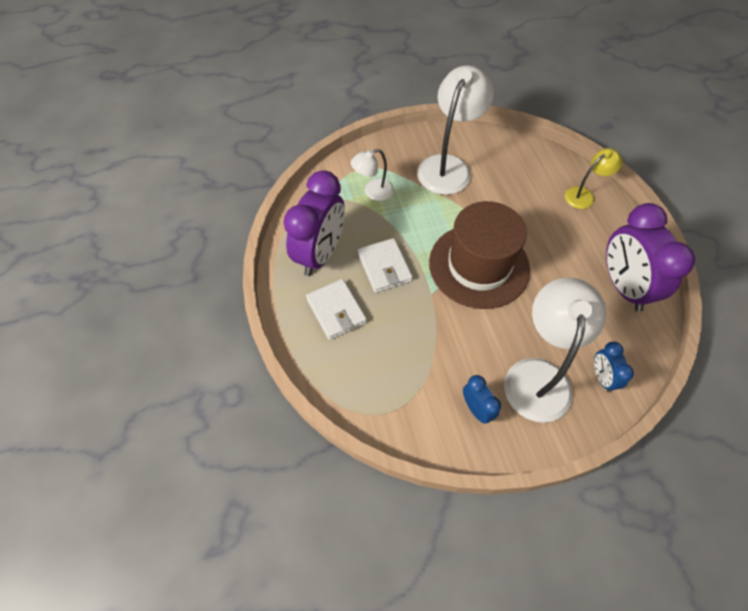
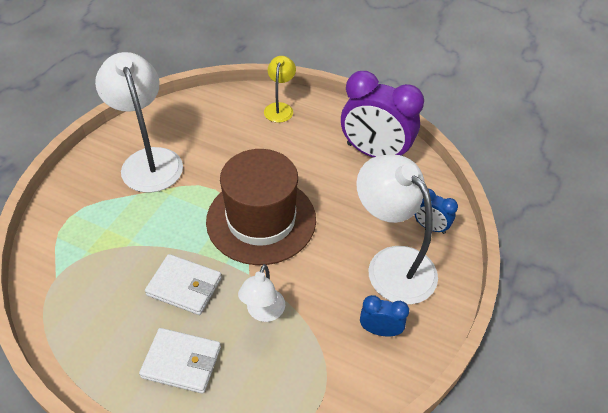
camera: 50 degrees left, 10 degrees down
purple clock [284,170,345,276] -> none
white lamp [351,149,394,201] -> white lamp moved to [238,264,285,322]

